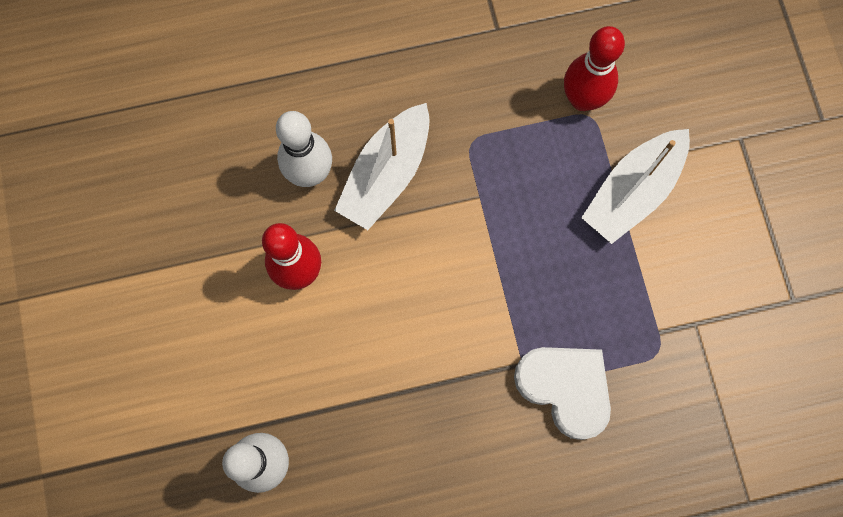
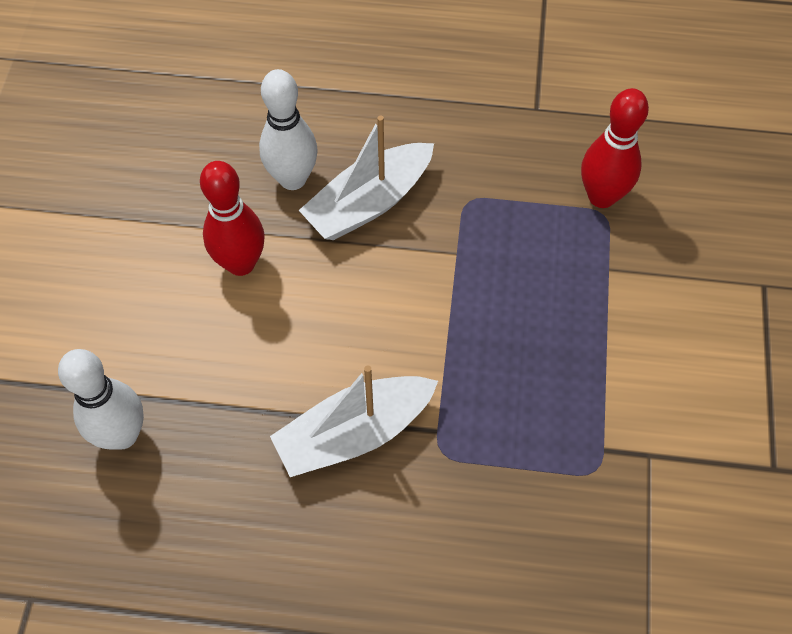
camera: 20 degrees right, 15 degrees down
white heart [514,347,611,440] -> none
white boat [581,129,690,244] -> white boat moved to [270,365,438,477]

